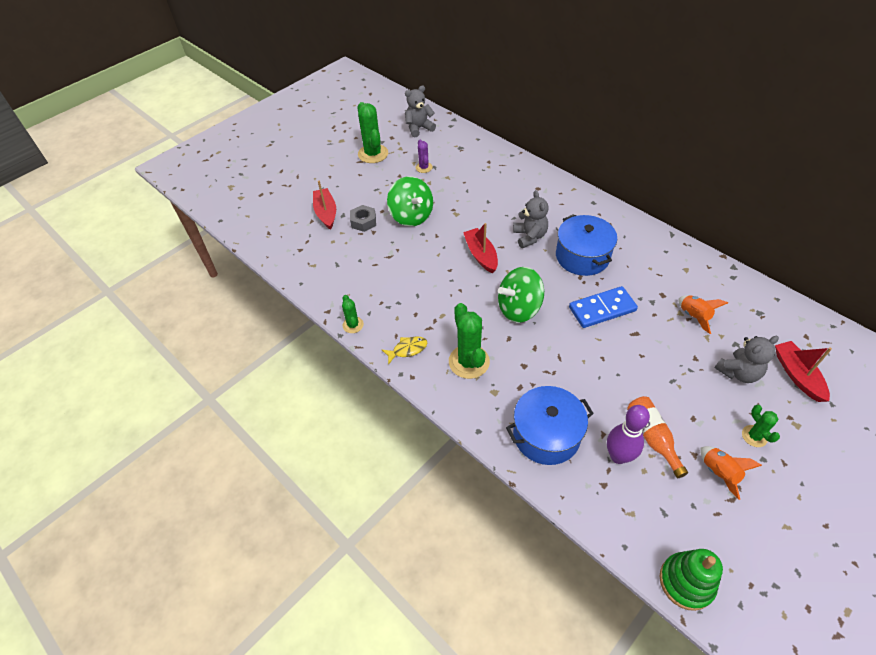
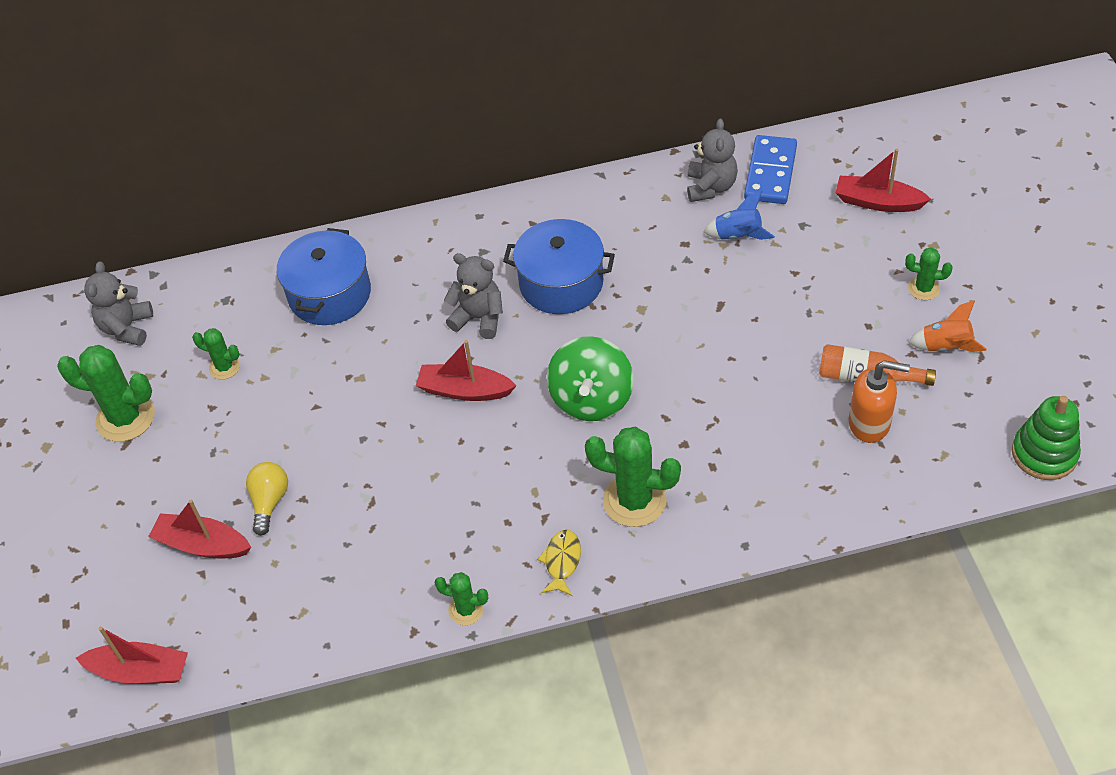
camera: 55 degrees left, 0 degrees up
grey nut [350,205,376,232] -> yellow light bulb [246,462,288,536]
green spinning top [387,176,433,227] -> none
purple cactus [416,140,433,173] -> green cactus [192,328,240,380]
blue pot [506,386,594,465] -> blue pot moved to [277,228,371,325]
blue domino [569,286,638,328] -> blue domino moved to [744,135,797,204]
purple bowling pin [607,405,650,464] -> orange soap dispenser [849,360,910,443]
orange rocket [678,295,728,334] -> blue rocket [704,190,775,240]
grey teddy bear [715,336,779,383] -> grey teddy bear moved to [687,118,738,202]
none -> red boat [76,626,188,684]

